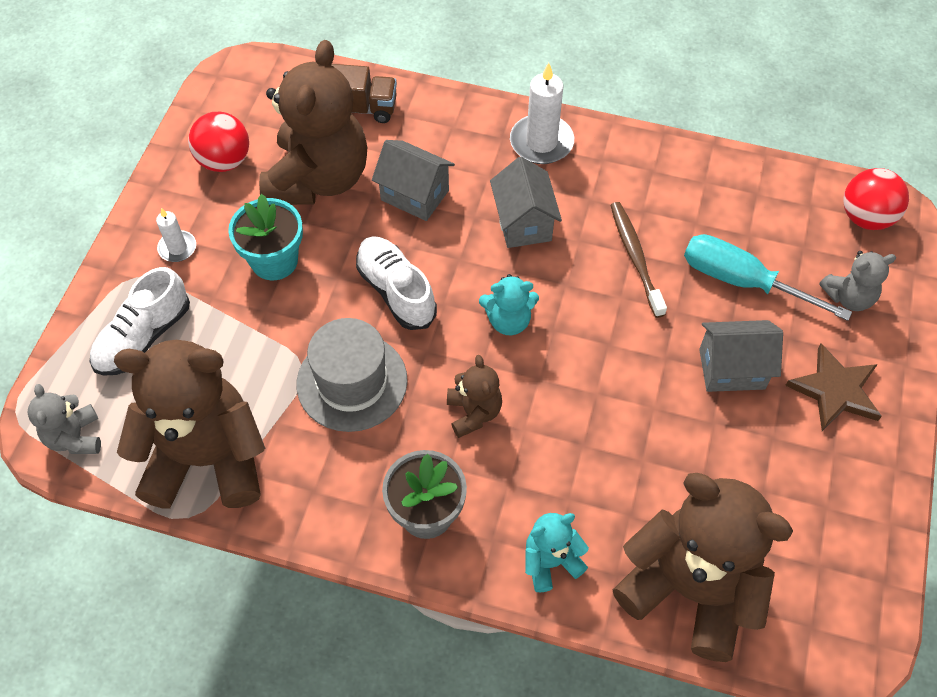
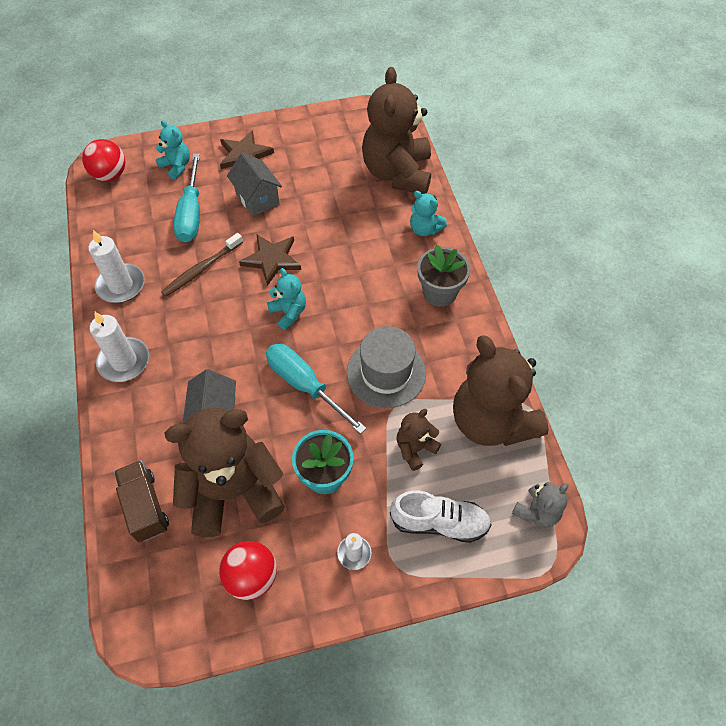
camera: 120 degrees left, 0 degrees up
white shoe [356,236,437,330] -> turquoise screwdriver [266,344,367,434]
brown teddy bear [447,355,502,438] -> brown teddy bear moved to [397,409,441,471]
grey house [490,157,562,248] -> none
grey teddy bear [819,251,896,311] -> turquoise teddy bear [156,120,190,180]
none -> white candle [88,230,144,303]
none -> brown star [239,235,301,286]

